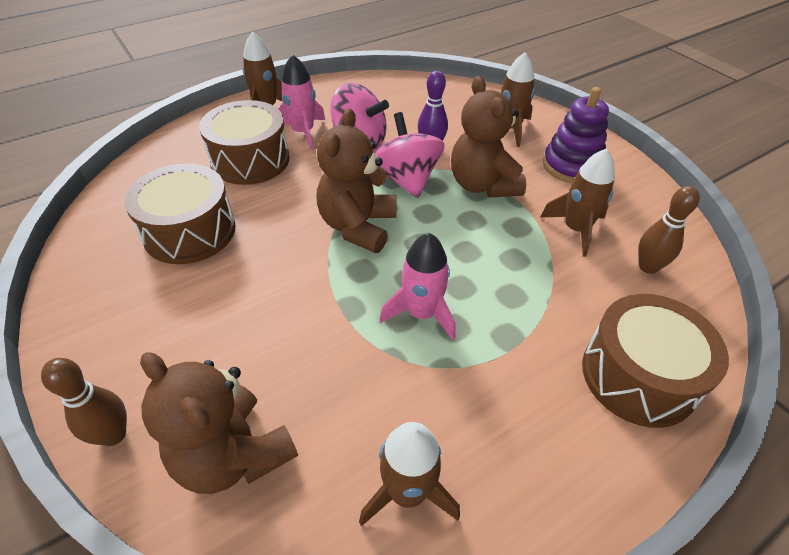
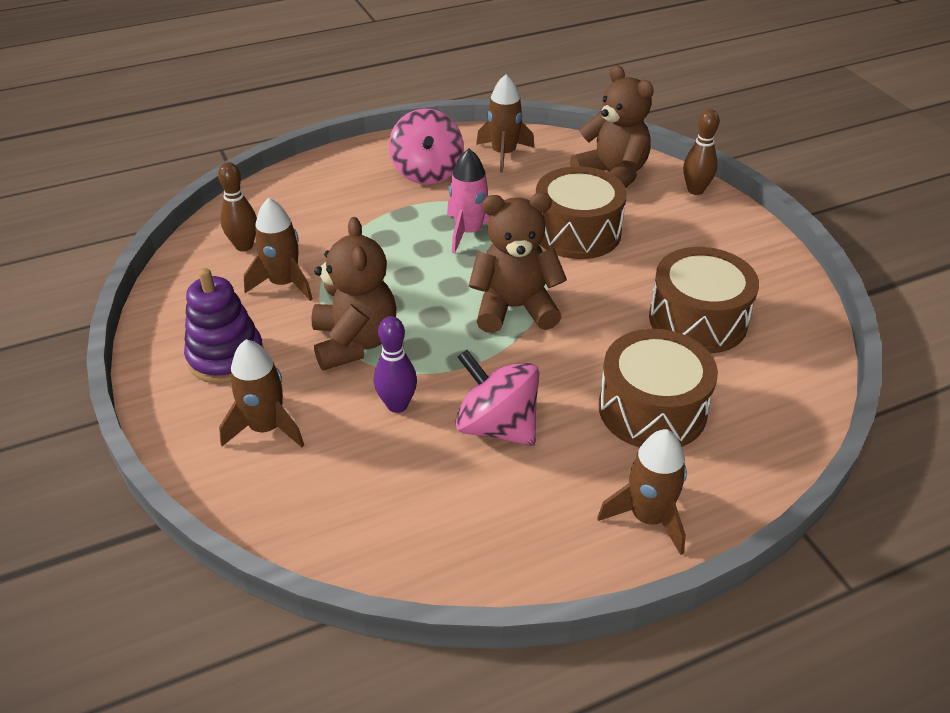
camera: 170 degrees left, 5 degrees down
pink rocket [278,55,325,150] -> none
brown teddy bear [316,108,397,253] -> brown teddy bear turned 120 degrees counterclockwise [469,193,567,333]
pink spinning top [374,112,445,198] -> pink spinning top moved to [389,109,464,185]
brown drum [582,294,729,428] -> brown drum moved to [536,166,627,259]

